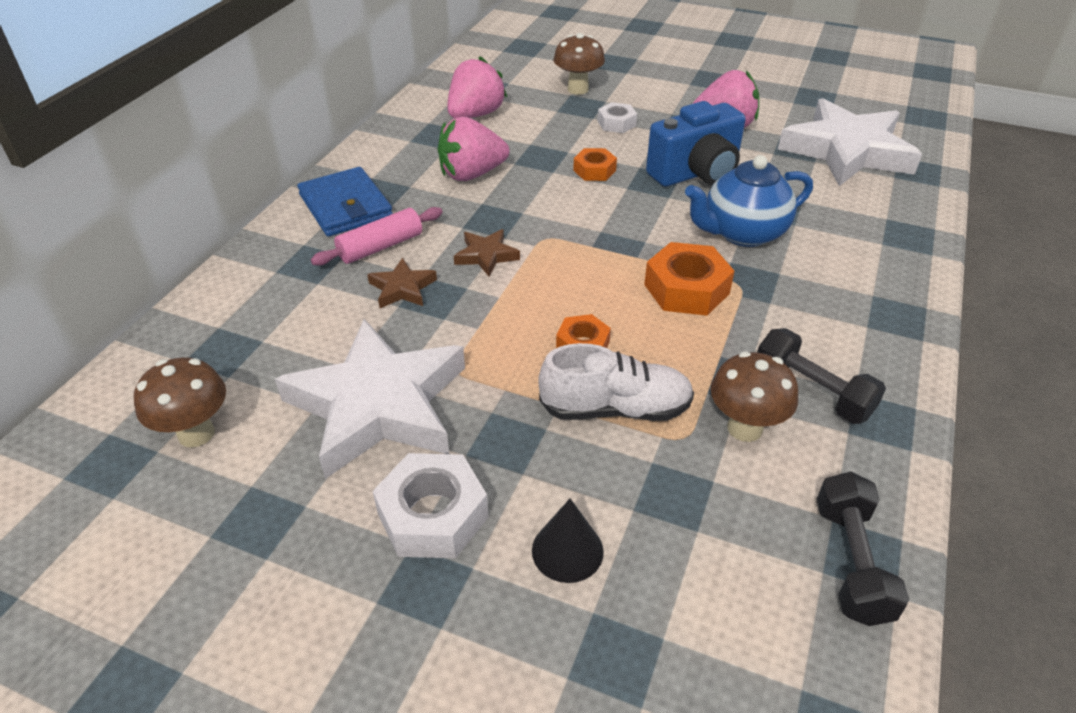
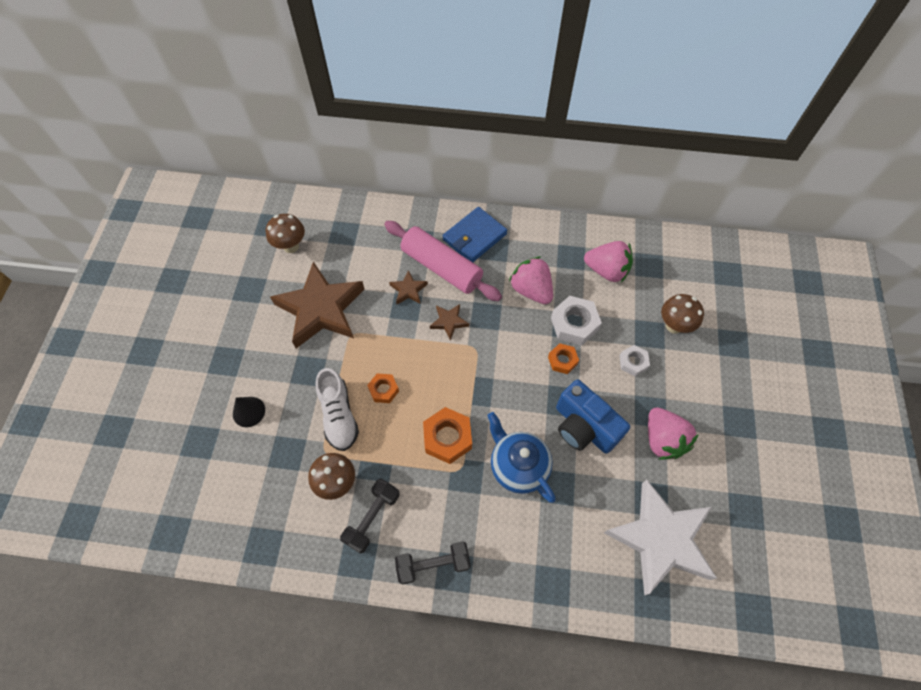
camera: 75 degrees right, 20 degrees up
white star [275,319,465,479] -> brown star [270,261,364,348]
pink rolling pin [311,207,443,266] -> pink rolling pin [384,221,502,301], size x1.71
white nut [373,453,489,558] -> white nut moved to [551,296,602,346]
black dumbbell [817,471,909,626] -> black dumbbell moved to [395,541,471,584]

